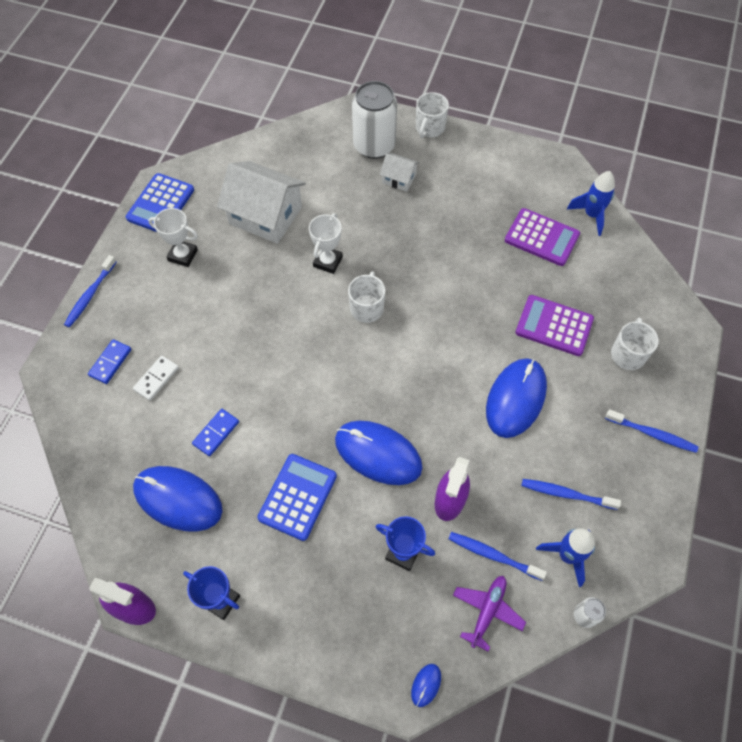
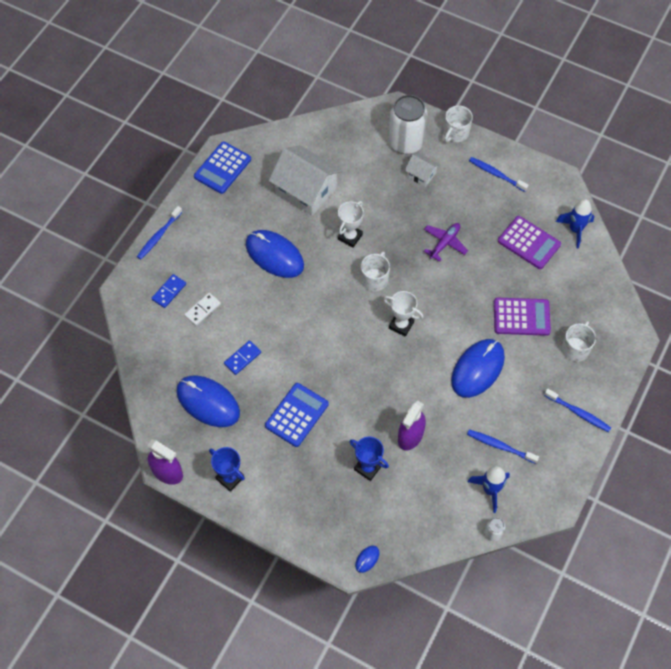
camera: 10 degrees right, 0 degrees up
white trophy [148,208,198,267] -> white trophy moved to [383,291,423,337]
blue mouse [335,421,423,485] -> blue mouse moved to [246,230,304,278]
blue toothbrush [449,532,547,581] -> blue toothbrush moved to [469,157,529,192]
purple plane [453,576,526,651] -> purple plane moved to [423,223,468,262]
purple calculator [515,295,594,356] -> purple calculator turned 150 degrees clockwise [494,298,551,336]

